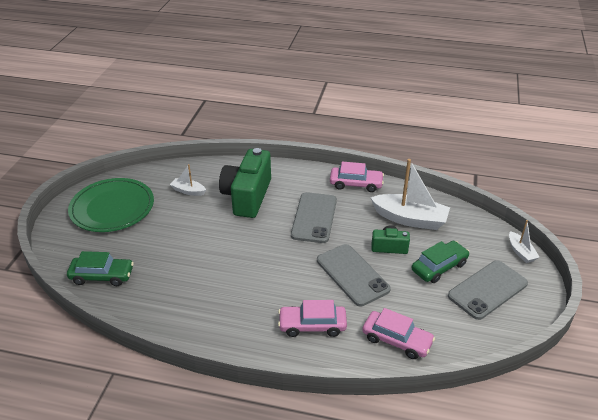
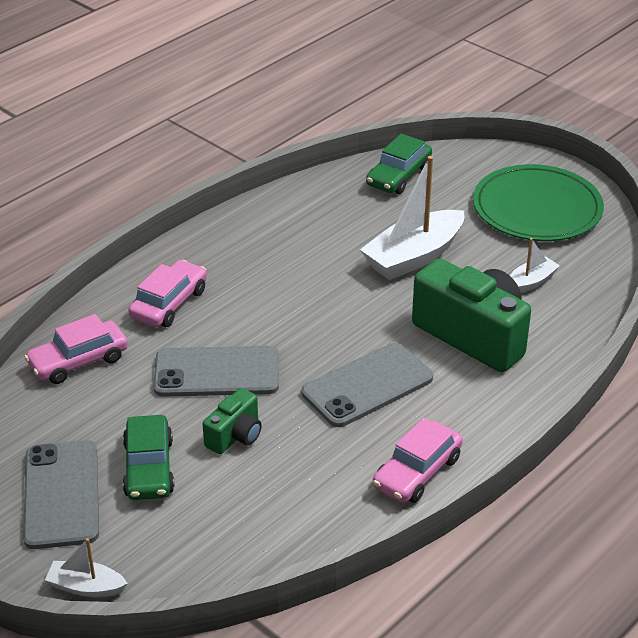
camera: 120 degrees right, 0 degrees up
grey phone [291,192,337,243] -> grey phone turned 75 degrees counterclockwise [302,343,433,427]
white boat [370,159,450,230] -> white boat moved to [360,156,464,280]

